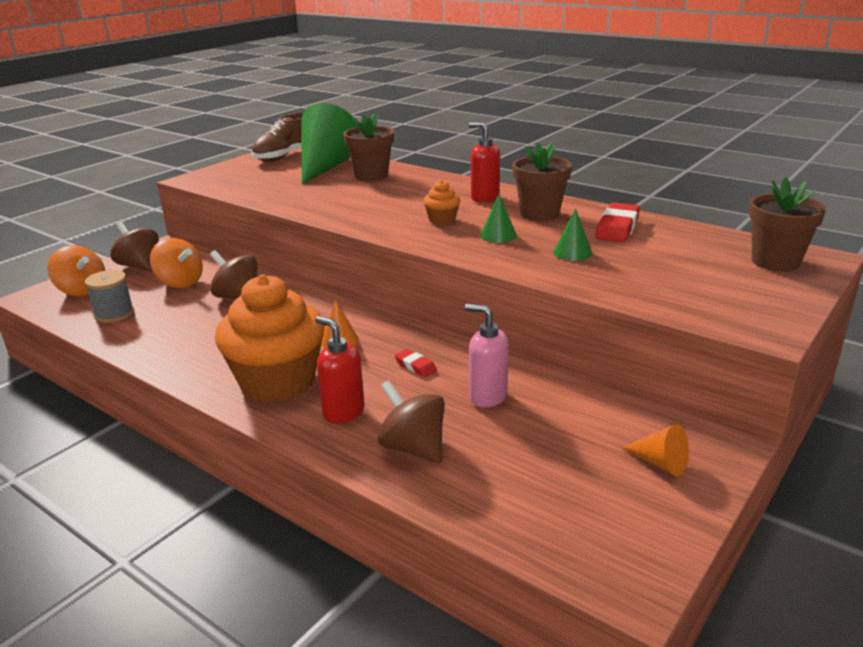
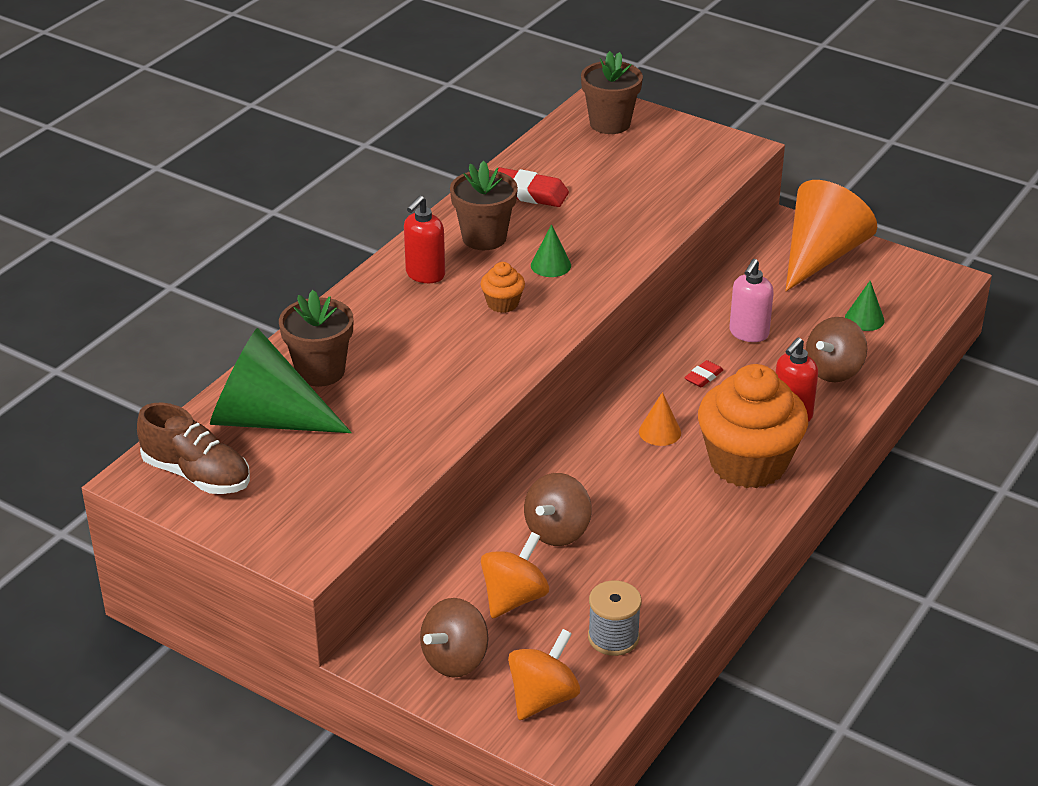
camera: 95 degrees left, 10 degrees up
green cone [553,208,592,261] -> green cone moved to [845,281,885,331]
orange cone [622,424,689,476] -> orange cone [786,180,877,291], size x2.35

